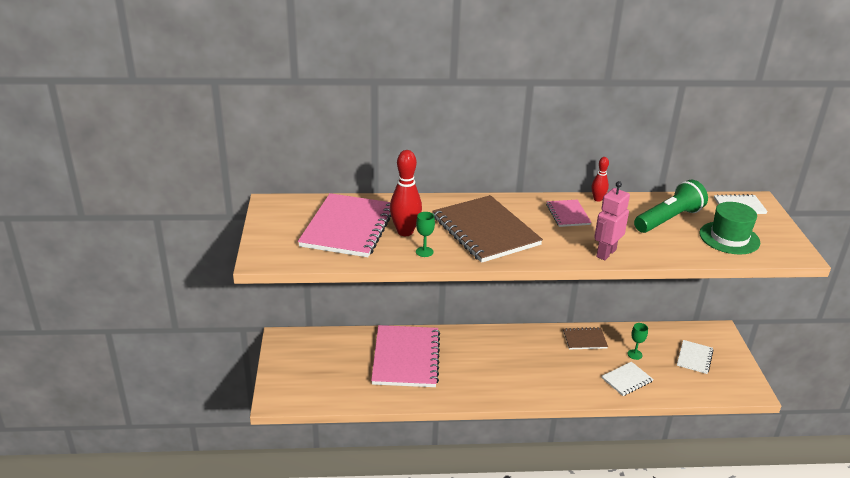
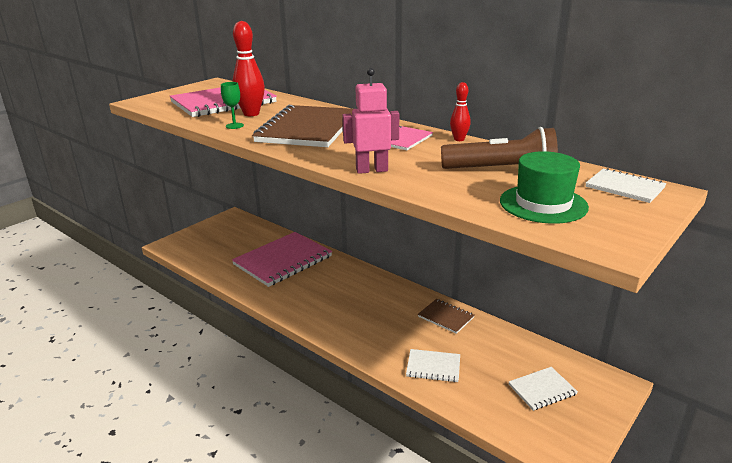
camera: 45 degrees right, 5 degrees down
green goblet [627,323,648,360] -> none
green flashlight [634,179,708,233] -> brown flashlight [441,127,558,169]

